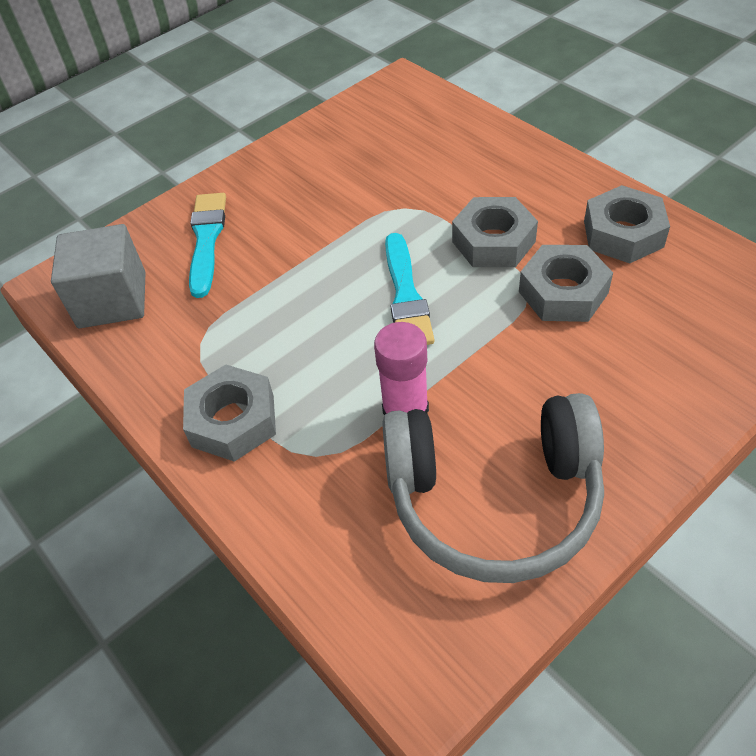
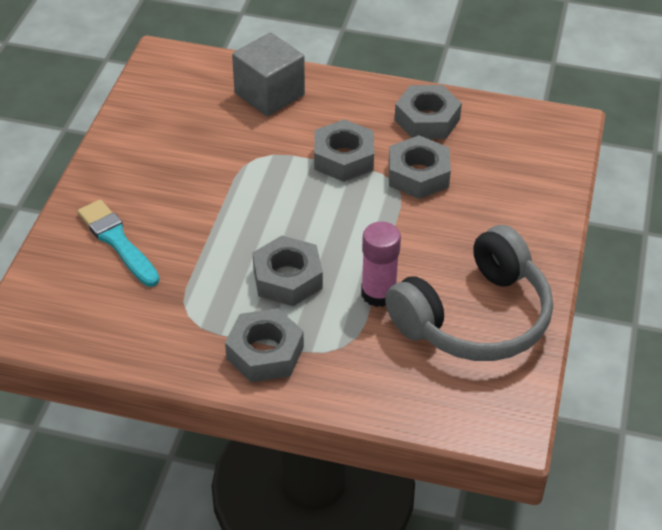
camera: 40 degrees left, 5 degrees down
grey cube [51,224,146,328] -> grey cube moved to [232,32,305,116]
turquoise brush [385,233,434,345] -> none
none -> grey nut [253,236,323,306]

